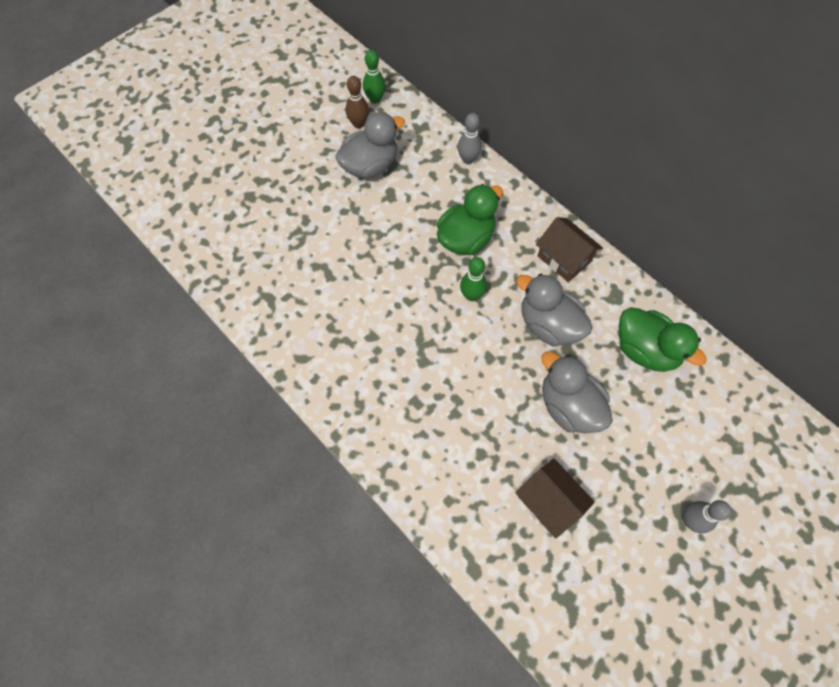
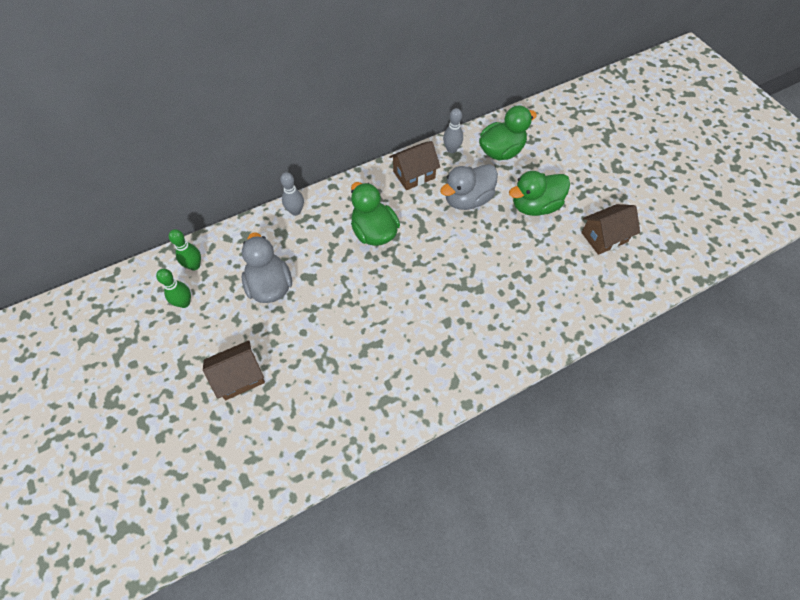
camera: 75 degrees left, 5 degrees down
brown bowling pin [345,76,369,128] -> none
green bowling pin [460,257,487,301] -> green bowling pin moved to [156,269,191,308]
grey duck [542,351,613,433] -> green duck [509,171,570,216]
grey bowling pin [683,500,732,533] -> grey bowling pin moved to [443,108,463,153]
none -> brown house [203,340,265,400]

